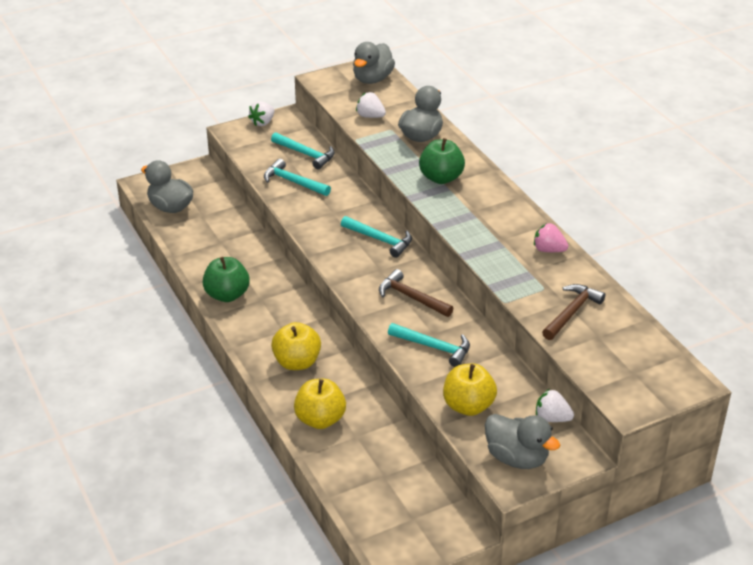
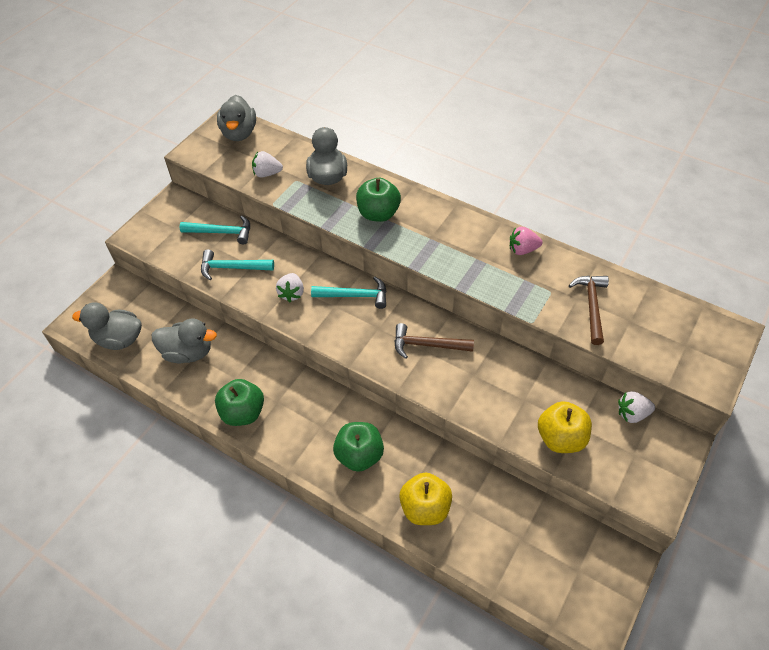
camera: 30 degrees left, 15 degrees up
white strawberry [248,101,274,126] -> white strawberry moved to [276,273,304,302]
yellow apple [271,322,321,370] -> green apple [333,422,384,472]
turquoise hammer [388,323,470,367] -> none
grey duck [485,414,560,469] -> grey duck moved to [152,319,217,363]

